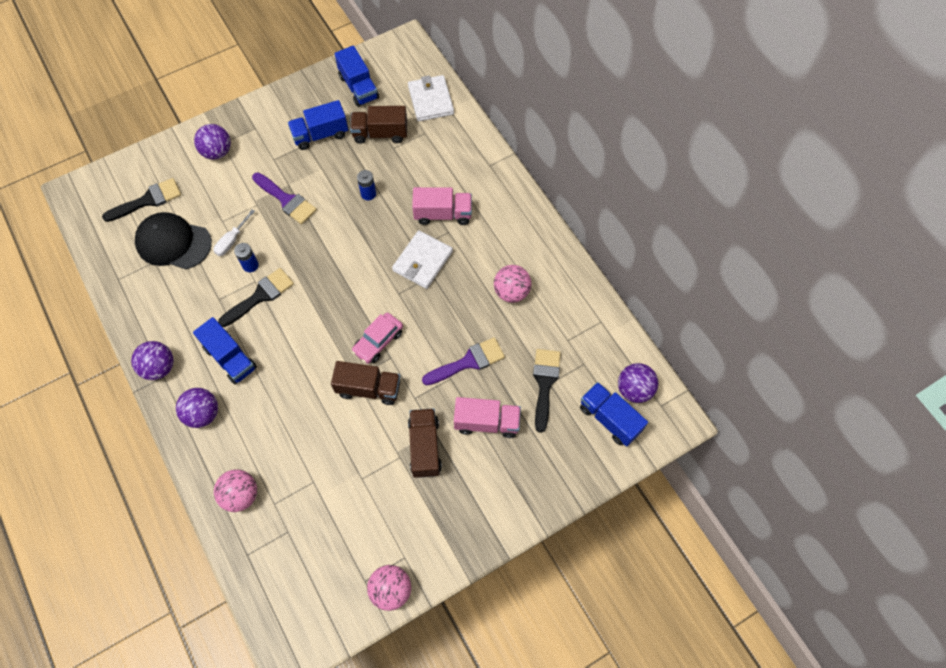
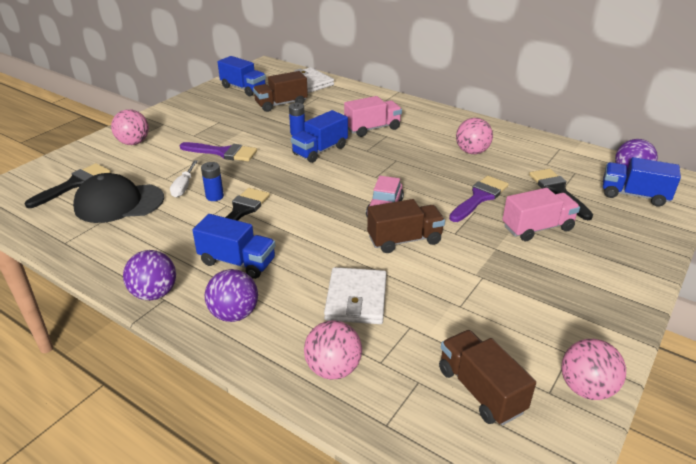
camera: 25 degrees left, 30 degrees down
purple ball [194,124,231,160] -> pink ball [111,109,149,145]
blue truck [288,100,348,150] -> blue truck moved to [291,110,348,163]
white wallet [392,230,453,289] -> white wallet moved to [324,267,387,324]
brown truck [408,408,442,478] -> brown truck moved to [439,330,536,425]

